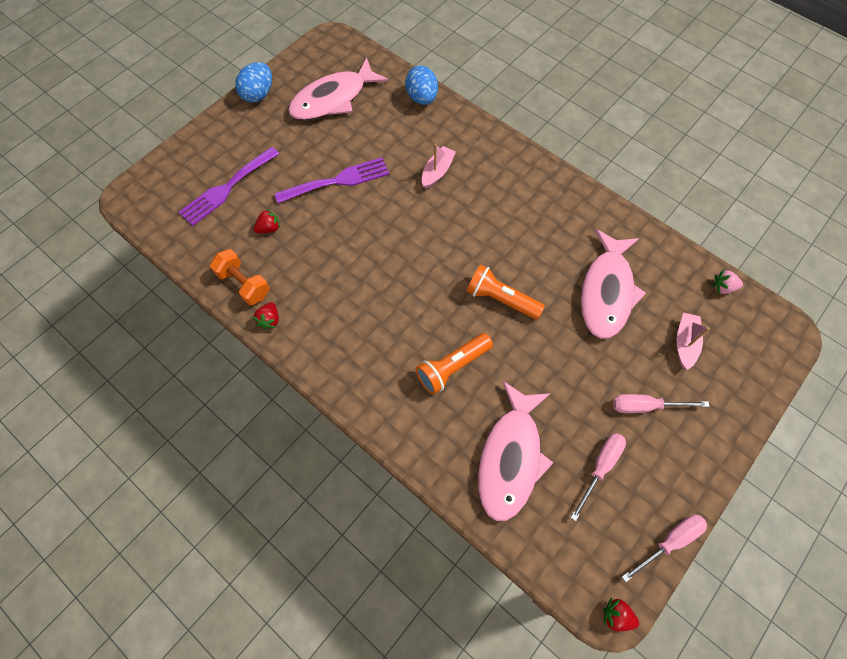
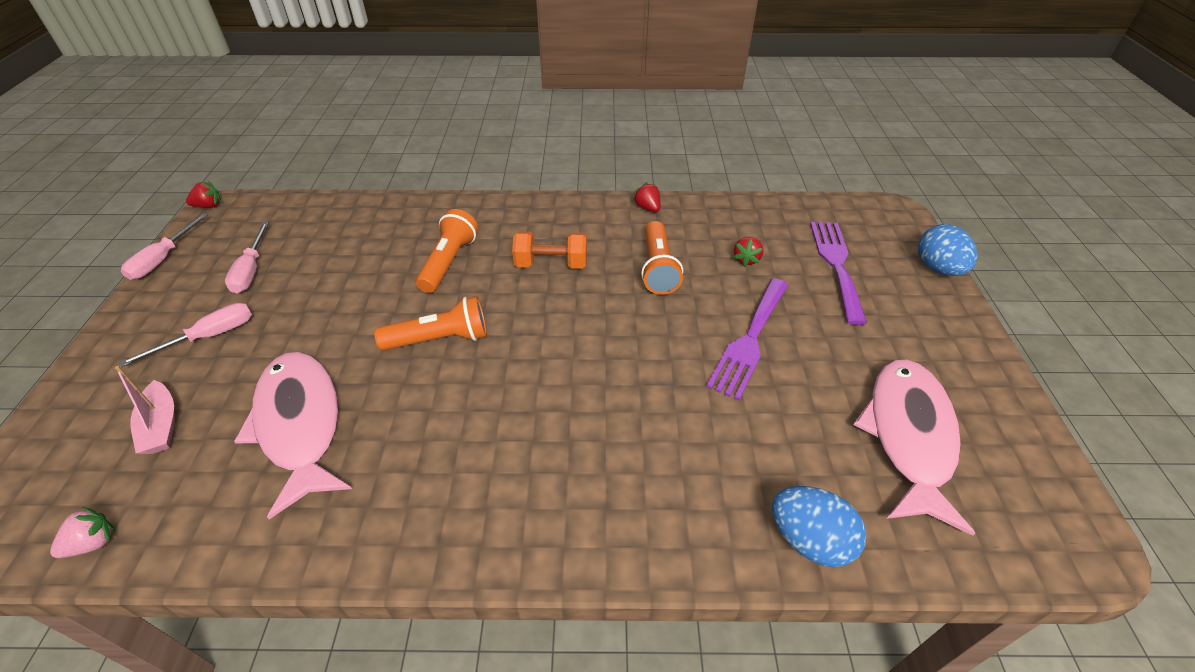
camera: 140 degrees right, 20 degrees down
orange dumbbell [210,249,270,305] -> orange dumbbell moved to [512,231,587,269]
blue egg [235,62,272,103] -> blue egg moved to [918,224,977,276]
pink boat [422,144,456,189] -> none
pink fish [478,381,553,521] -> none
none -> orange flashlight [641,221,683,295]

